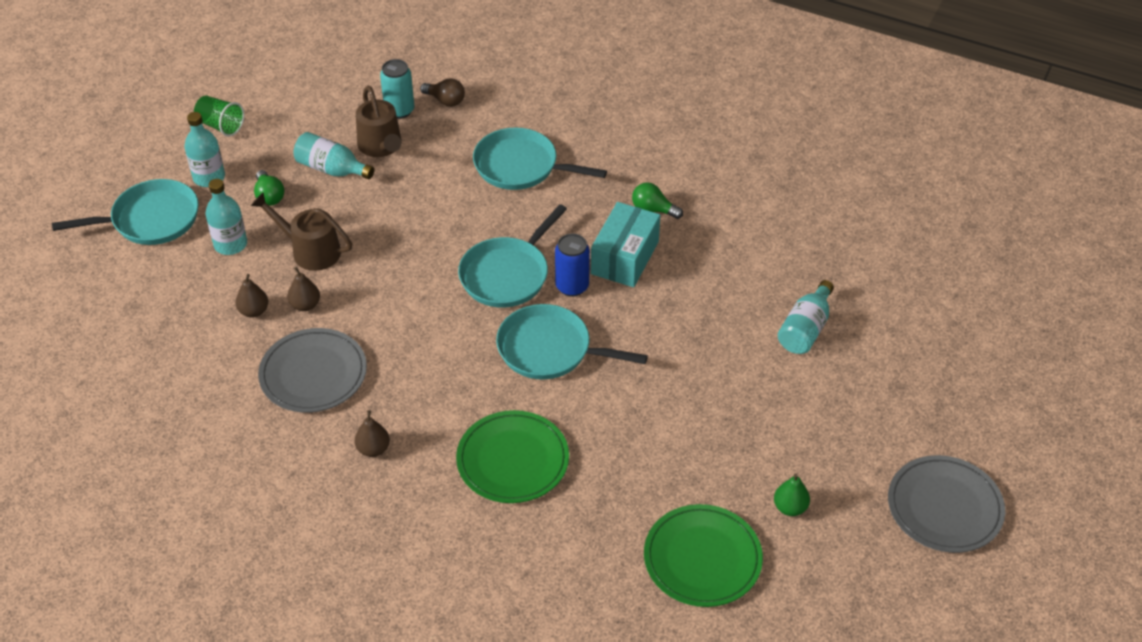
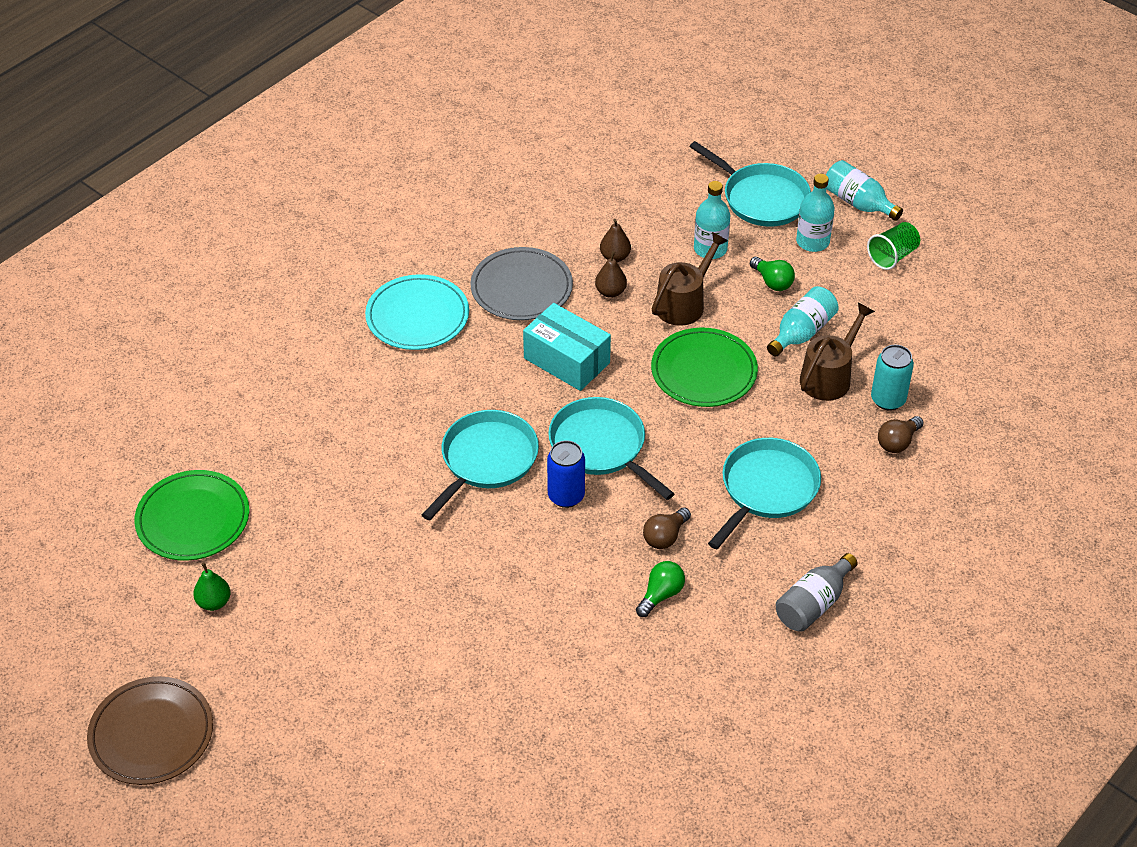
camera: 105 degrees right, 0 degrees up
turquoise pan [52,179,199,245] -> turquoise pan turned 45 degrees counterclockwise [690,141,811,227]
green light bulb [254,170,284,206] -> green light bulb turned 120 degrees counterclockwise [750,257,795,291]
brown pear [355,410,390,457] -> turquoise plate [365,274,469,350]
brown watering can [356,86,402,157] -> brown watering can turned 135 degrees clockwise [800,303,875,401]
green plate [456,410,569,503] -> green plate moved to [651,328,758,407]
turquoise box [591,202,660,287] -> turquoise box moved to [523,303,611,391]
turquoise bottle [778,280,834,354] -> turquoise bottle moved to [826,160,903,221]
grey plate [888,455,1005,553] -> brown plate [87,676,213,785]
none -> brown light bulb [643,508,691,549]
none -> grey bottle [775,553,858,632]

